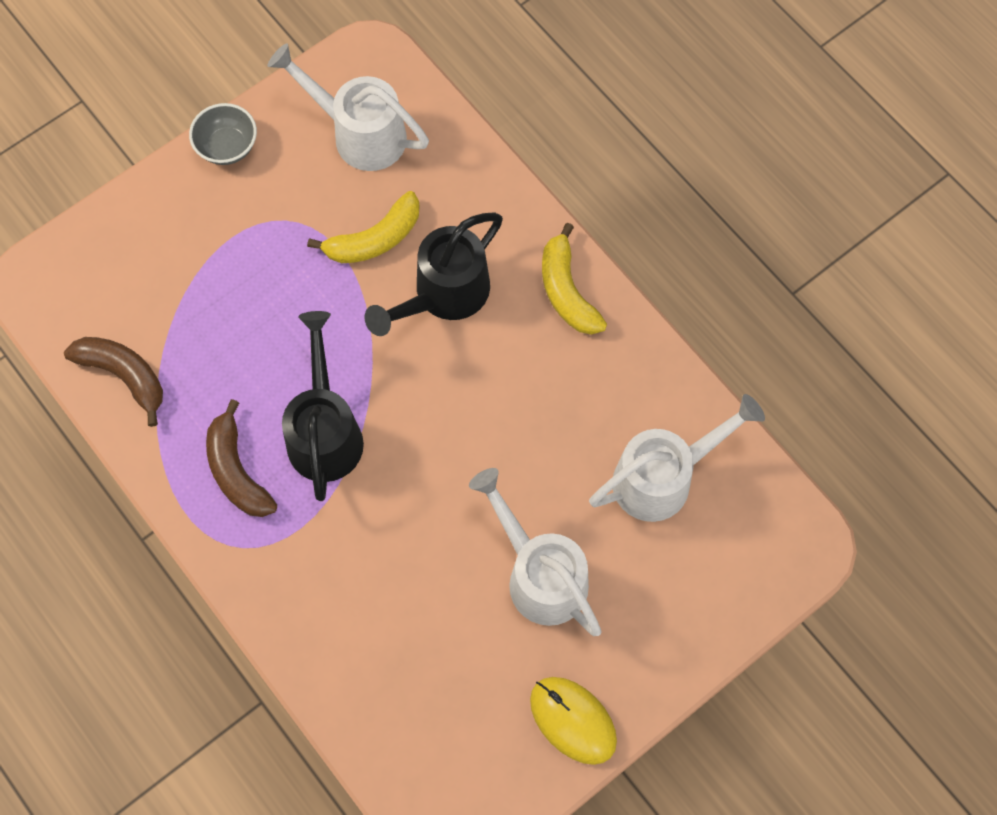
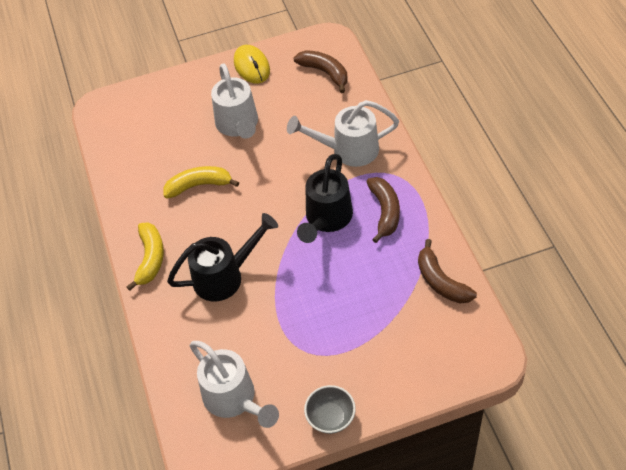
camera: 155 degrees left, 15 degrees down
yellow banana [307,191,419,263] -> yellow banana moved to [163,166,239,198]
white watering can [589,394,765,522] -> white watering can moved to [287,100,399,167]
none -> brown banana [294,50,347,93]

